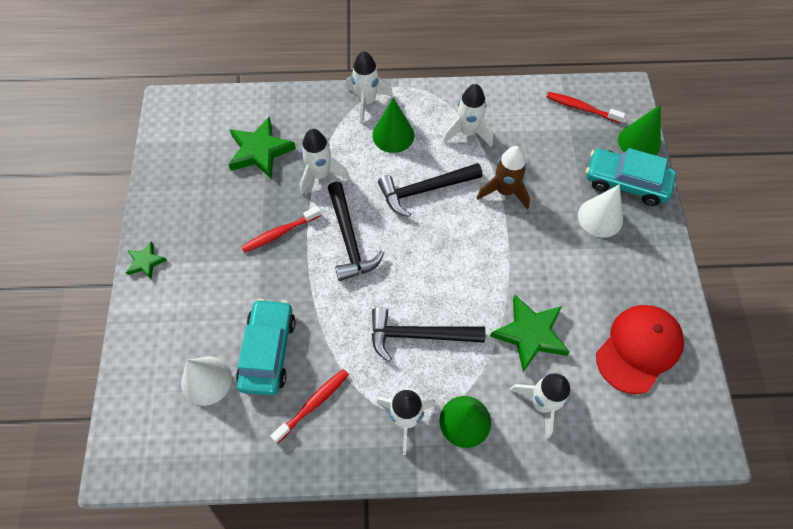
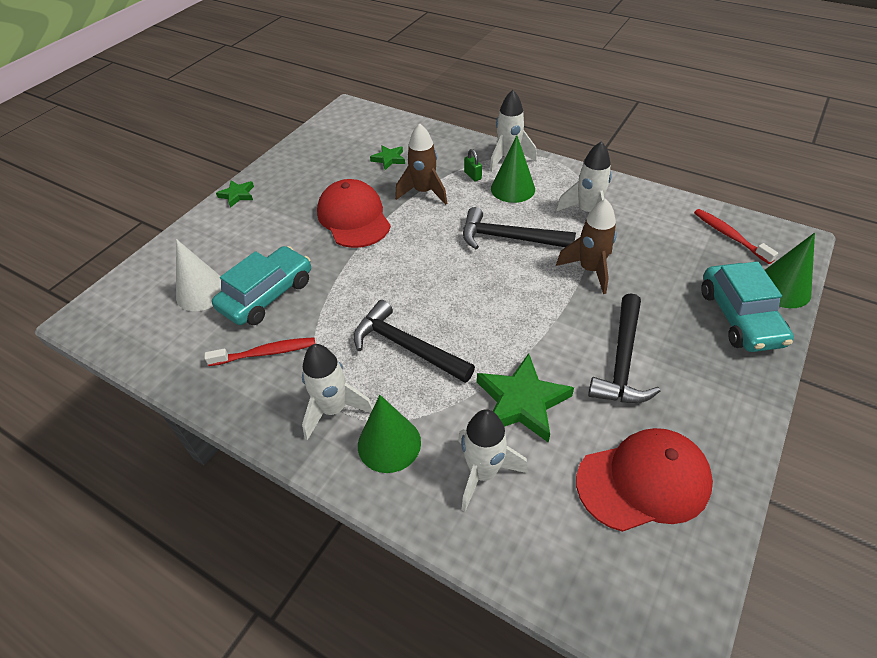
camera: 35 degrees right, 15 degrees down
green star [228,116,296,178] -> green star [370,145,405,170], size x0.54
red toothbrush [241,206,321,253] -> red cap [317,179,391,248]
white rocket [300,129,350,195] -> brown rocket [395,123,447,205]
black hammer [328,182,384,281] -> black hammer moved to [588,293,660,403]
white cone [578,185,623,238] -> none
turquoise car [586,148,676,206] -> turquoise car turned 150 degrees counterclockwise [701,262,794,352]
none -> green padlock [464,149,482,181]

